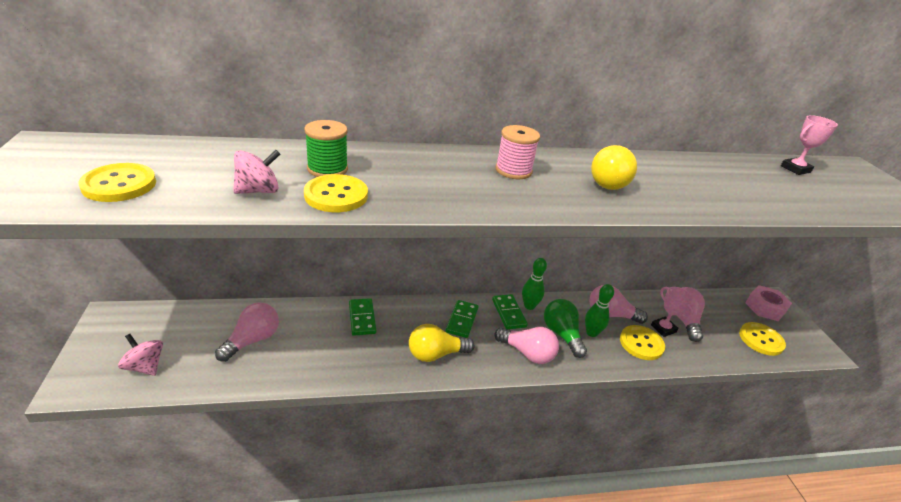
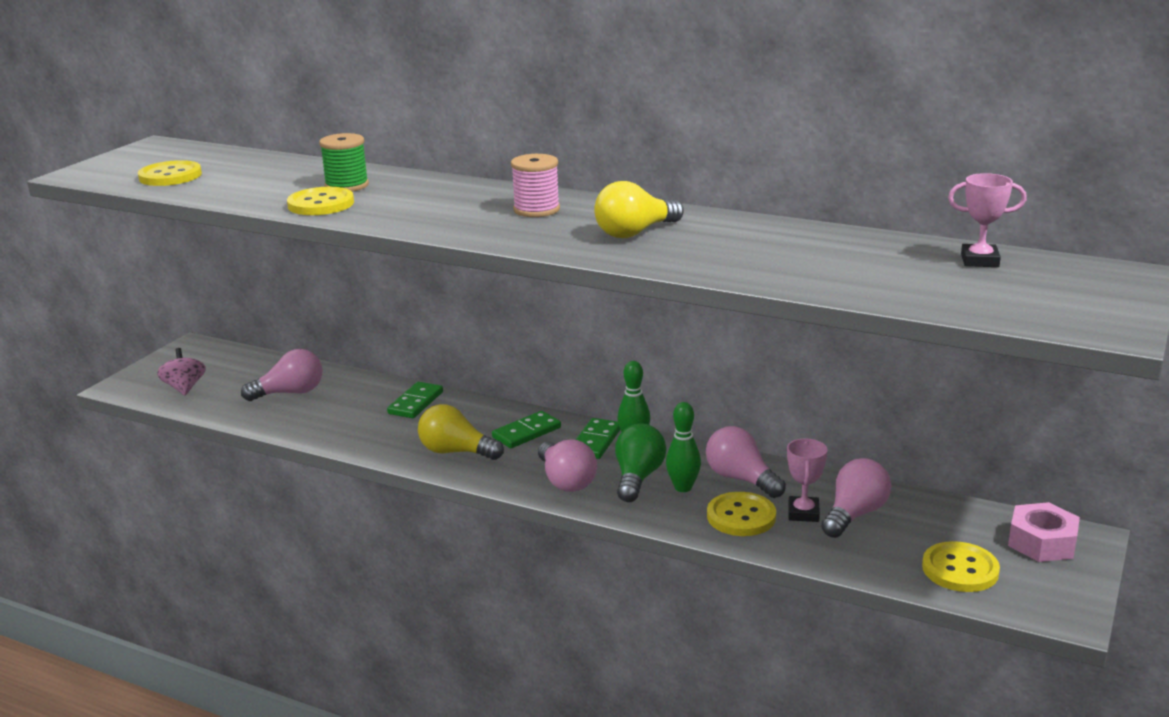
camera: 40 degrees right, 10 degrees down
pink spinning top [233,150,280,194] -> none

